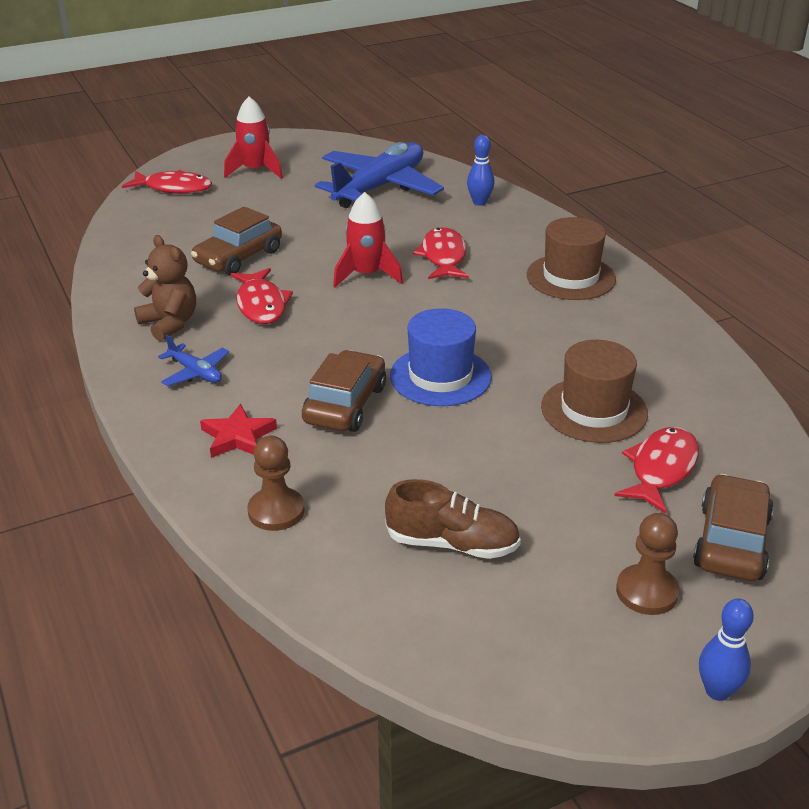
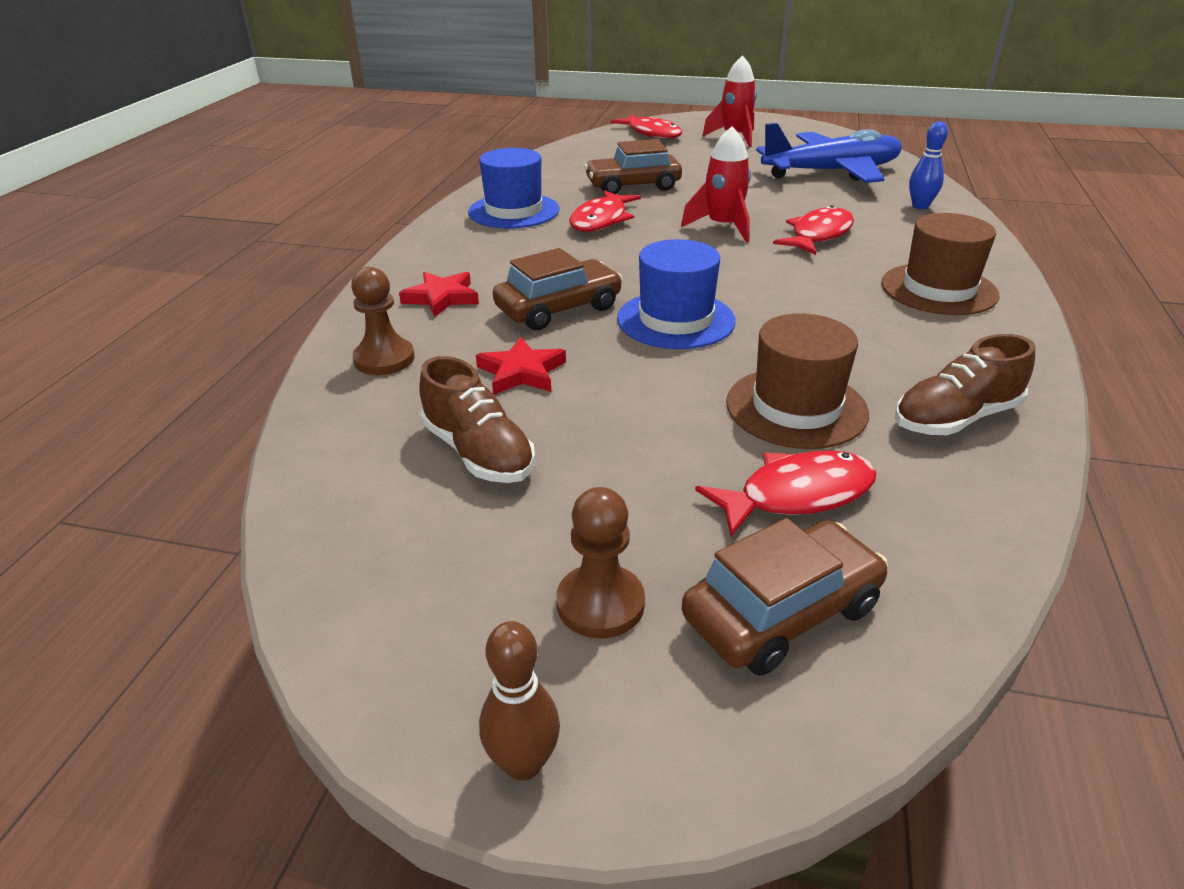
camera: 40 degrees right, 0 degrees up
brown teddy bear [134,235,196,341] -> blue hat [468,148,559,228]
blue plane [158,335,229,386] -> none
blue bowling pin [699,598,754,701] -> brown bowling pin [479,621,560,781]
none -> red star [476,337,566,395]
none -> brown shoe [895,334,1035,435]

